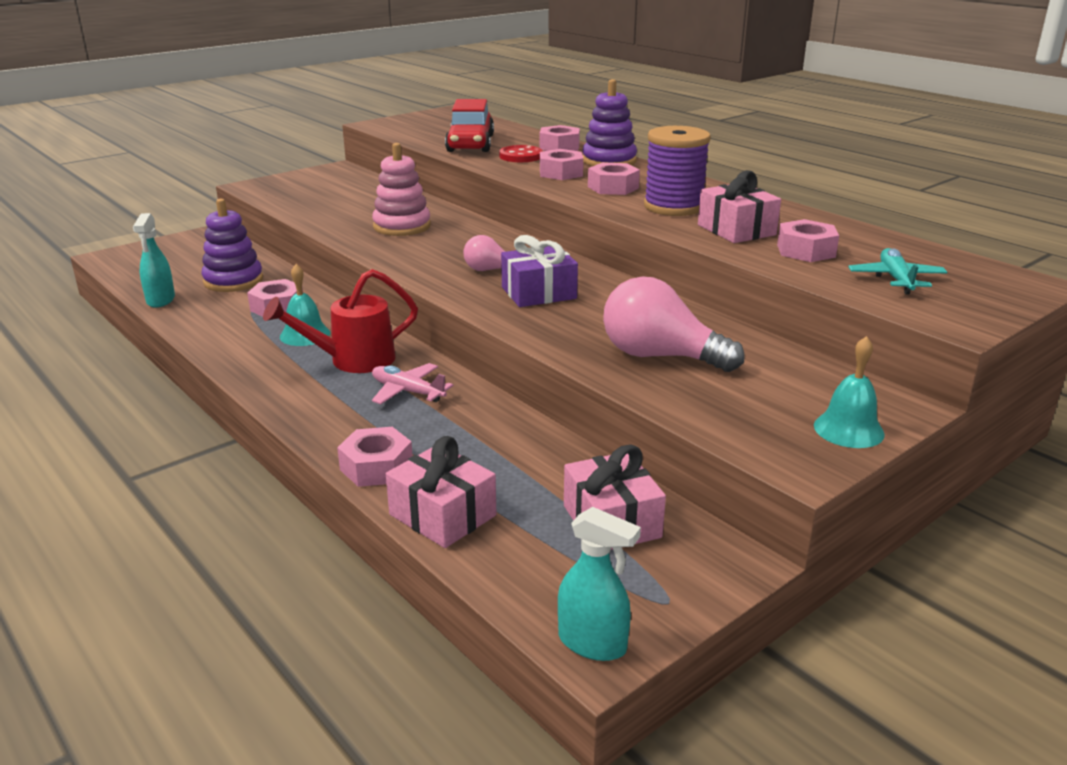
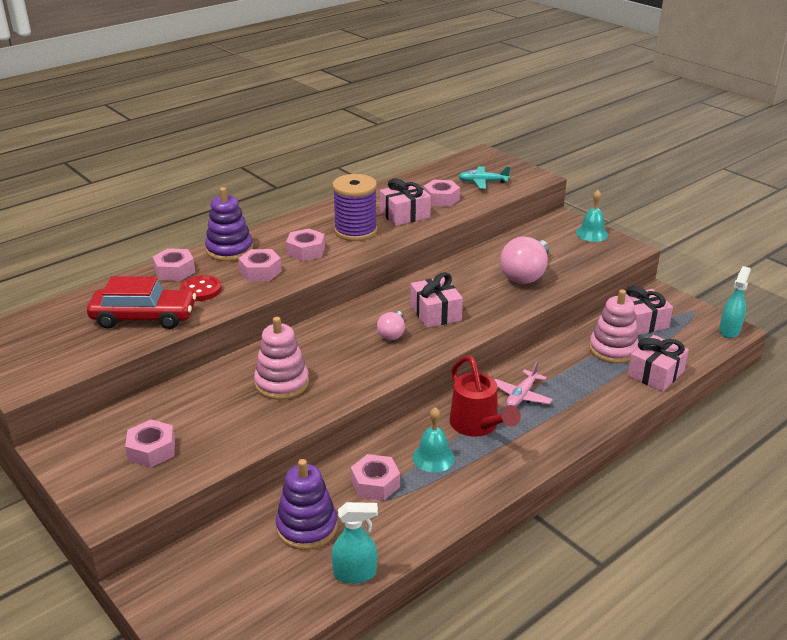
camera: 90 degrees left, 5 degrees up
pink nut [337,427,413,487] -> pink nut moved to [125,419,175,468]
purple gift [501,235,578,307] -> pink gift [410,272,463,328]
none -> pink stacking toy [589,290,639,363]

